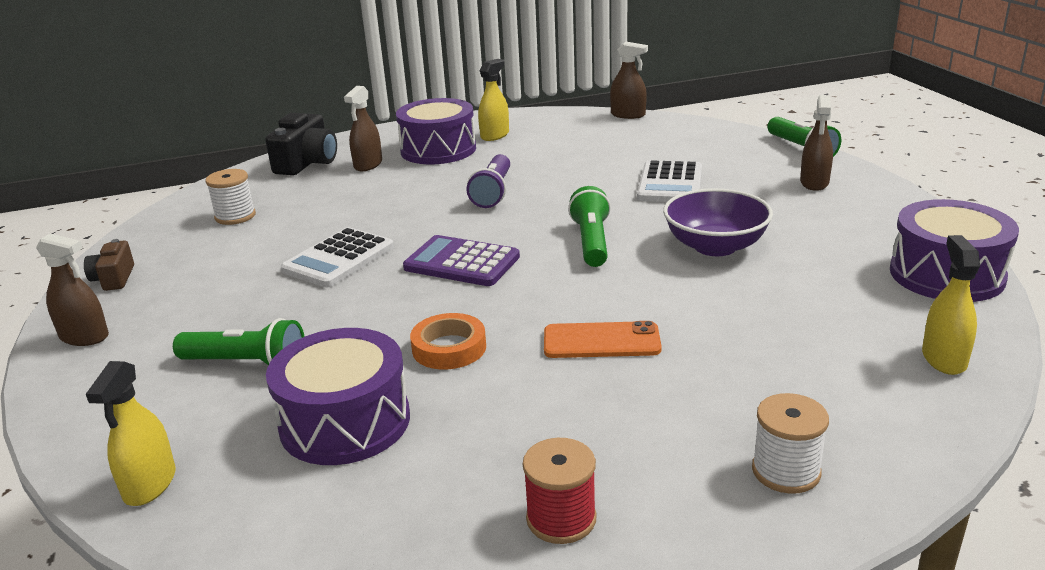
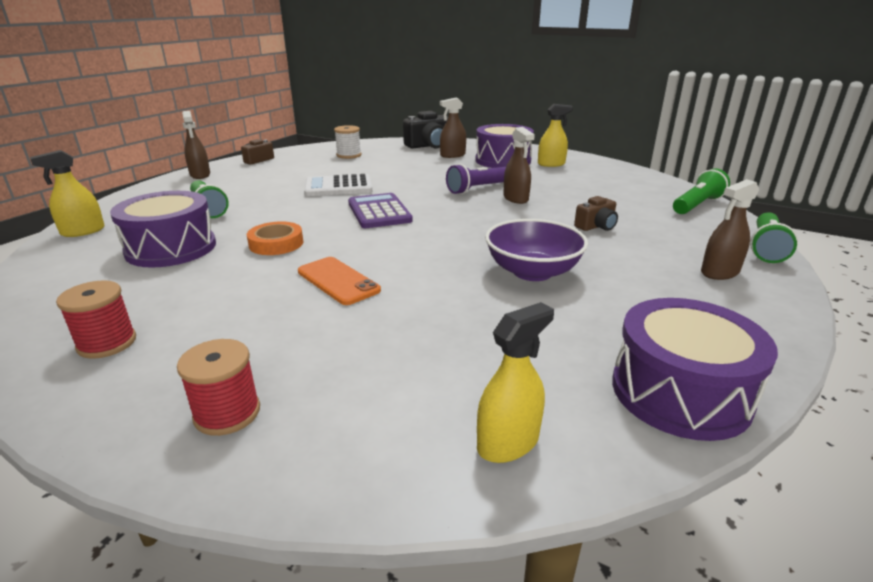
camera: 45 degrees right, 0 degrees up
green flashlight [568,186,611,267] -> green flashlight moved to [673,168,730,214]
brown spray bottle [610,41,648,119] -> brown spray bottle moved to [503,127,535,204]
white calculator [637,160,702,202] -> brown camera [574,196,618,231]
white spool [752,393,829,494] -> red spool [177,339,260,436]

